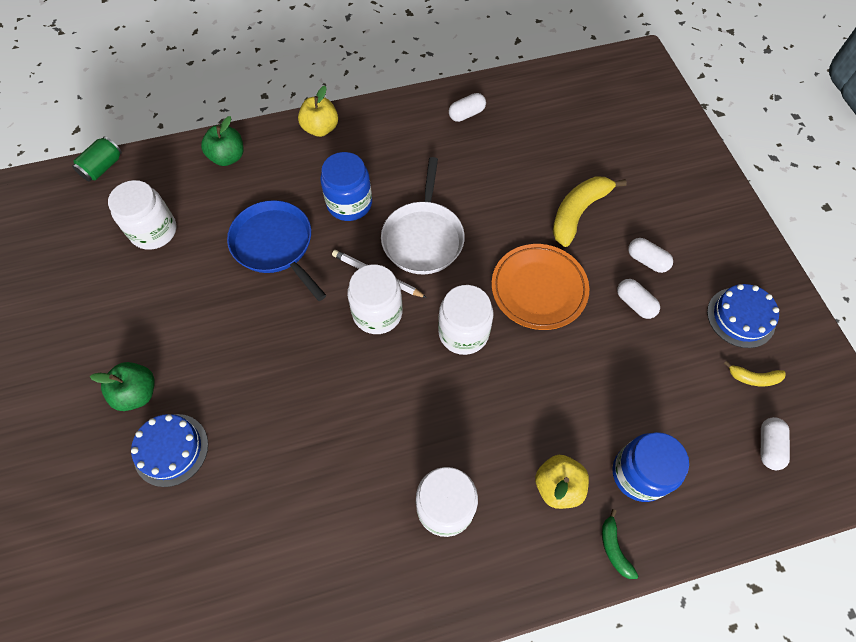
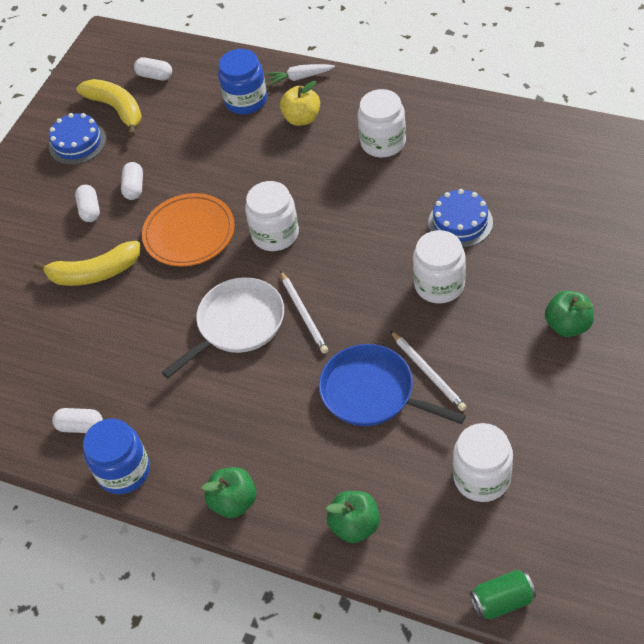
camera: 135 degrees left, 10 degrees down
blue cake [131,414,208,487] -> blue cake moved to [428,189,493,248]
blue pan [227,200,326,301] -> blue pan turned 120 degrees clockwise [319,344,466,426]
yellow apple [298,86,338,137] -> green apple [201,467,256,518]
blue jar [320,152,372,221] -> blue jar moved to [83,418,150,494]
white jar [347,265,402,334] -> white jar moved to [413,230,466,304]
green banana [602,509,638,579] -> white carrot [266,64,335,86]
yellow banana [724,361,785,387] -> yellow banana [76,79,142,136], size x1.98
white capsule [761,417,790,470] -> white capsule turned 60 degrees clockwise [134,57,172,81]
none -> white pencil [391,331,467,411]

